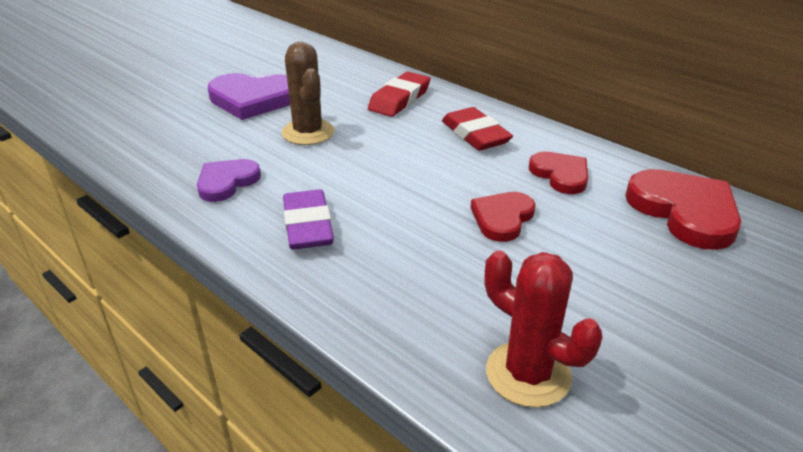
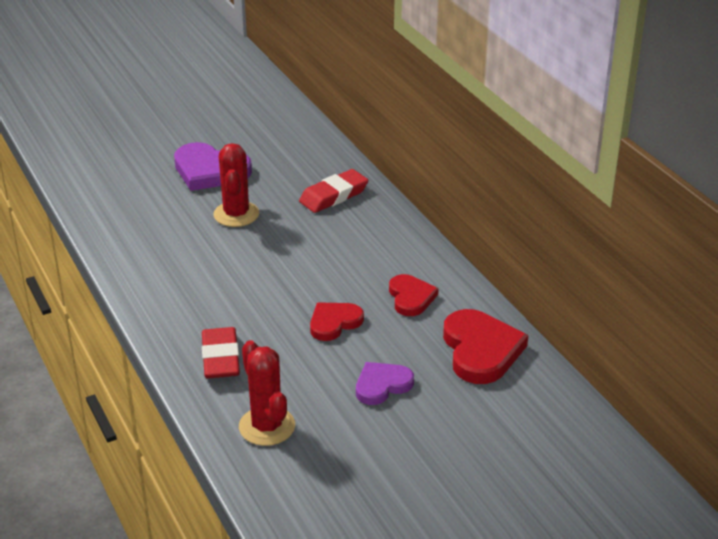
camera: 20 degrees right, 0 degrees up
purple heart [197,159,261,202] -> purple heart moved to [356,362,414,405]
brown cactus [281,42,335,145] -> red cactus [214,143,259,227]
purple eraser [283,189,334,250] -> none
red eraser [442,107,513,151] -> red eraser moved to [202,327,240,379]

